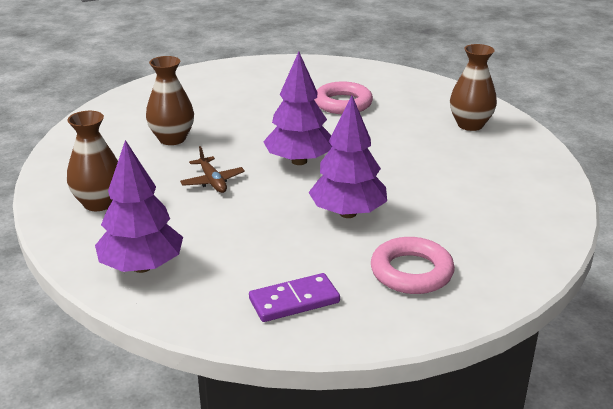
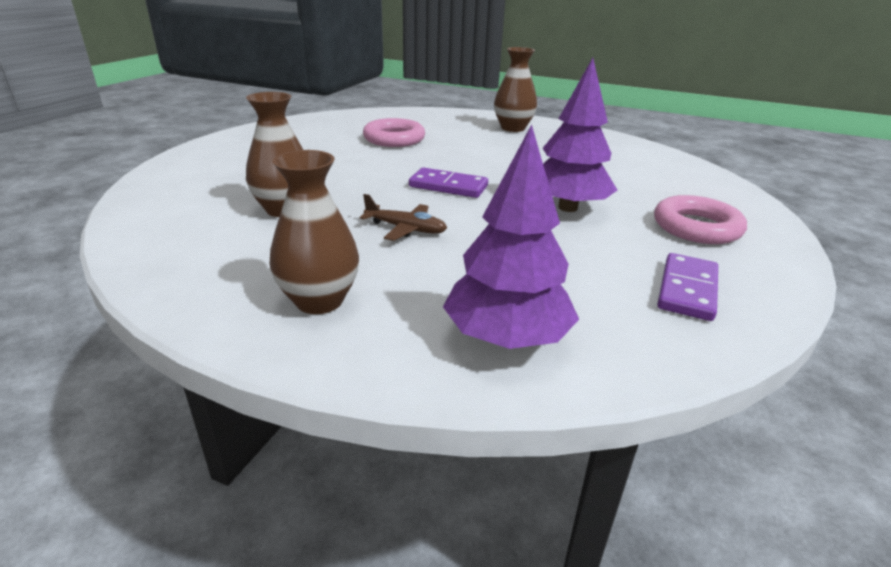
camera: 45 degrees left, 0 degrees up
purple tree [263,52,332,165] -> purple domino [409,167,488,198]

